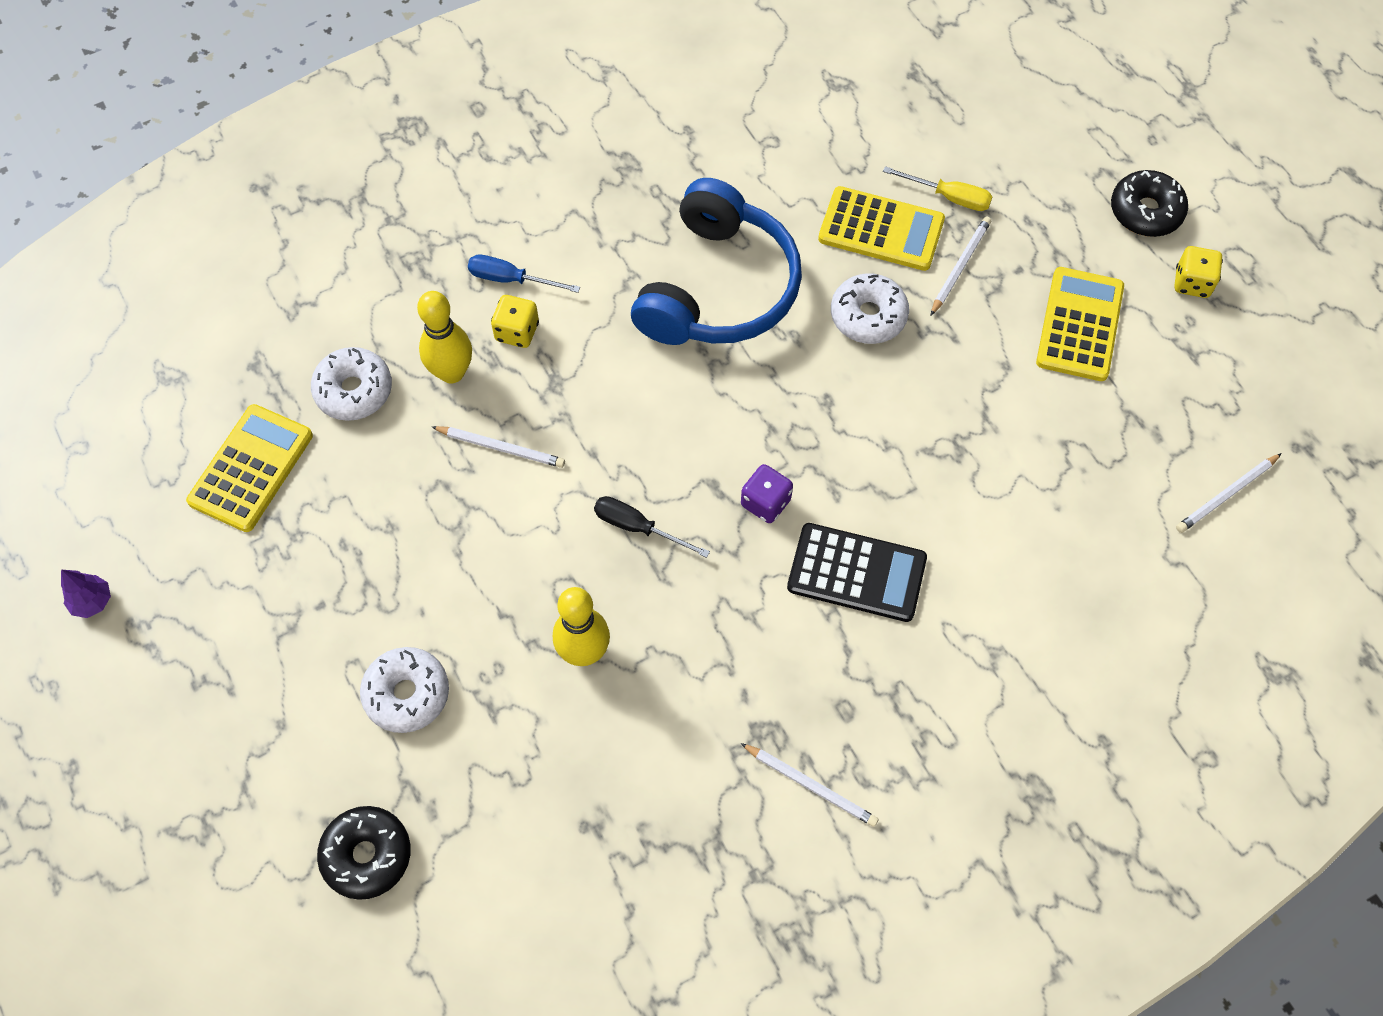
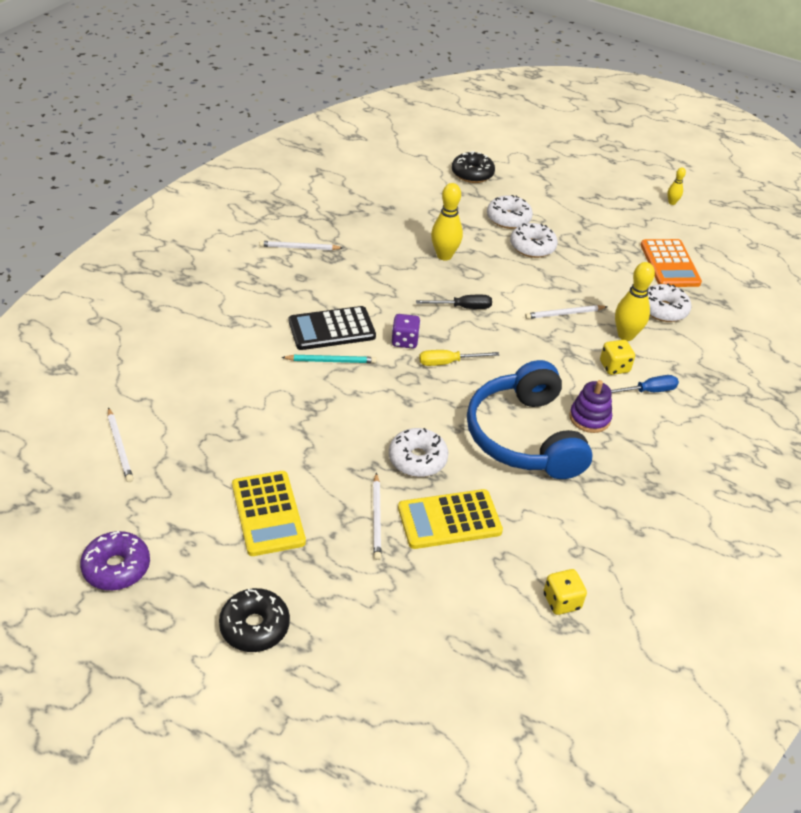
camera: 145 degrees right, 20 degrees down
purple tree [61,570,111,618] -> yellow bowling pin [667,167,686,205]
yellow calculator [186,404,313,532] -> orange calculator [641,239,702,287]
yellow screwdriver [883,166,992,211] -> yellow screwdriver moved to [419,350,499,366]
yellow dice [1174,246,1223,298] -> yellow dice moved to [543,569,587,615]
white pencil [1176,453,1282,533] -> white pencil turned 135 degrees clockwise [108,407,133,482]
none -> purple donut [80,531,150,590]
none -> turquoise pencil [281,355,377,363]
none -> white donut [510,223,558,258]
none -> purple stacking toy [569,380,612,433]

